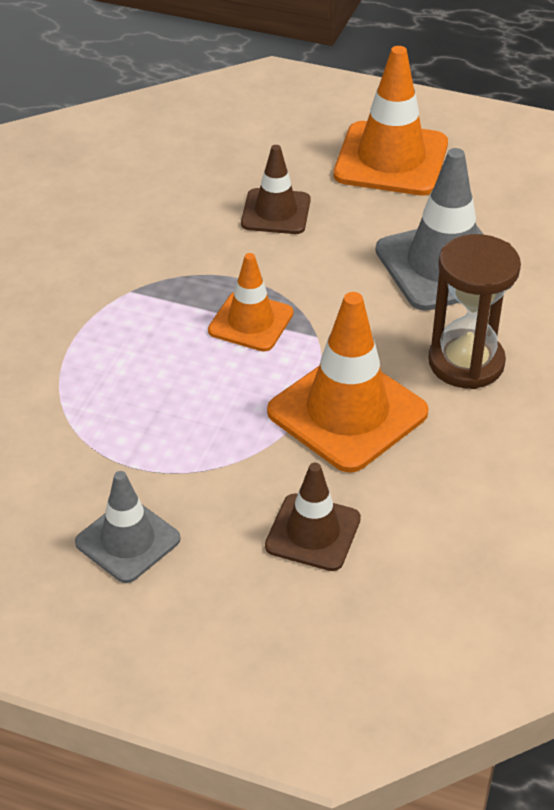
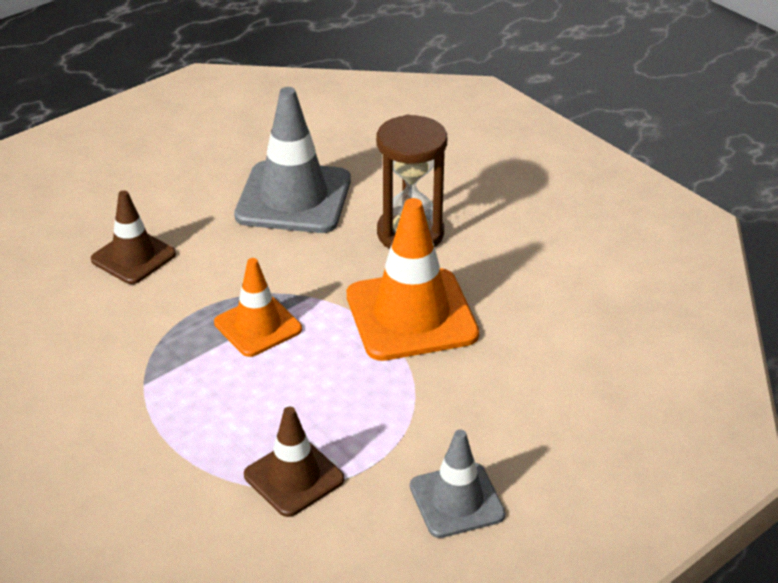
camera: 60 degrees left, 5 degrees down
brown traffic cone [265,463,361,571] -> brown traffic cone moved to [244,407,344,517]
orange traffic cone [334,46,448,196] -> none

